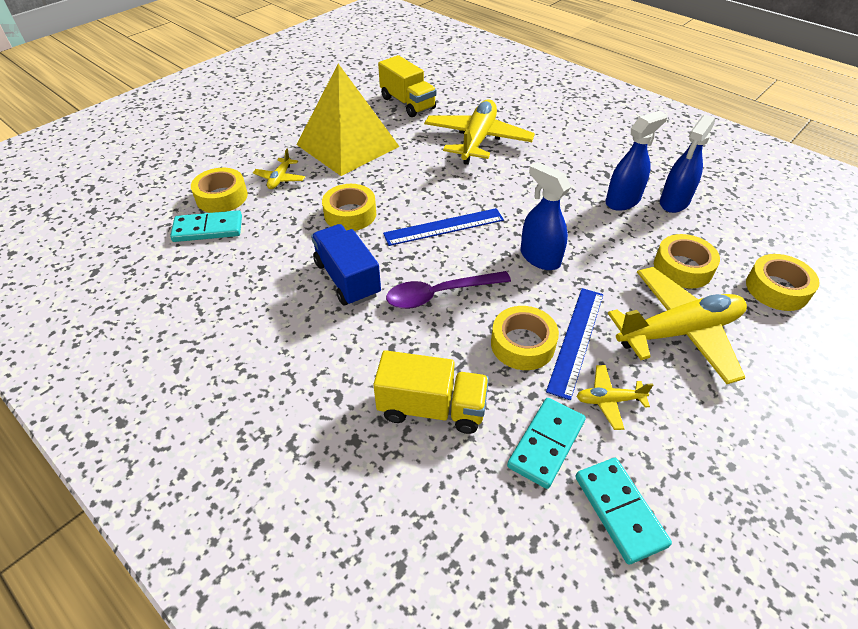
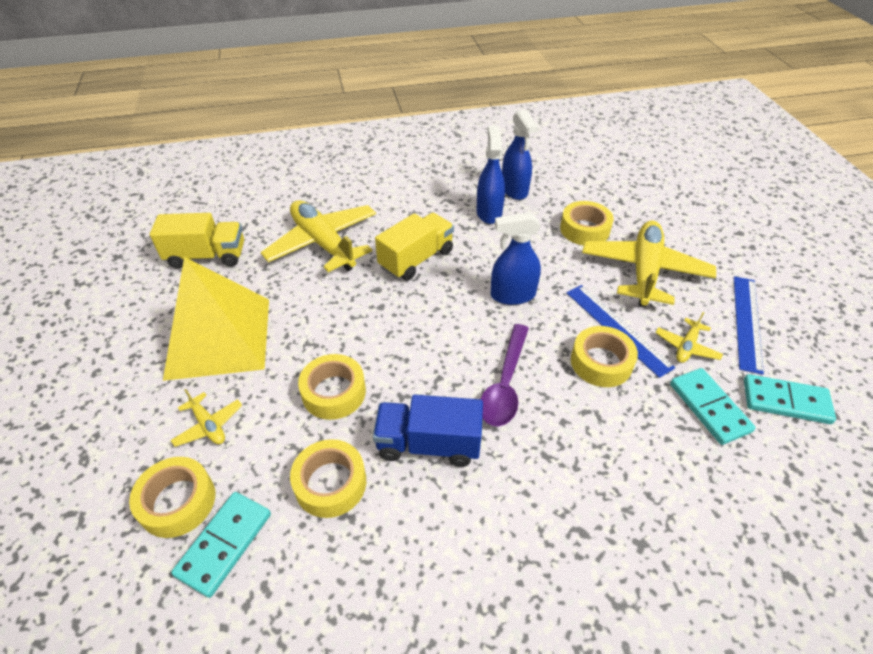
camera: 55 degrees left, 0 degrees up
yellow truck [373,350,489,434] -> yellow truck moved to [375,213,454,281]
blue ruler [383,208,504,246] -> blue ruler moved to [734,276,764,375]
yellow tape [746,254,819,311] -> yellow tape moved to [290,439,366,518]

